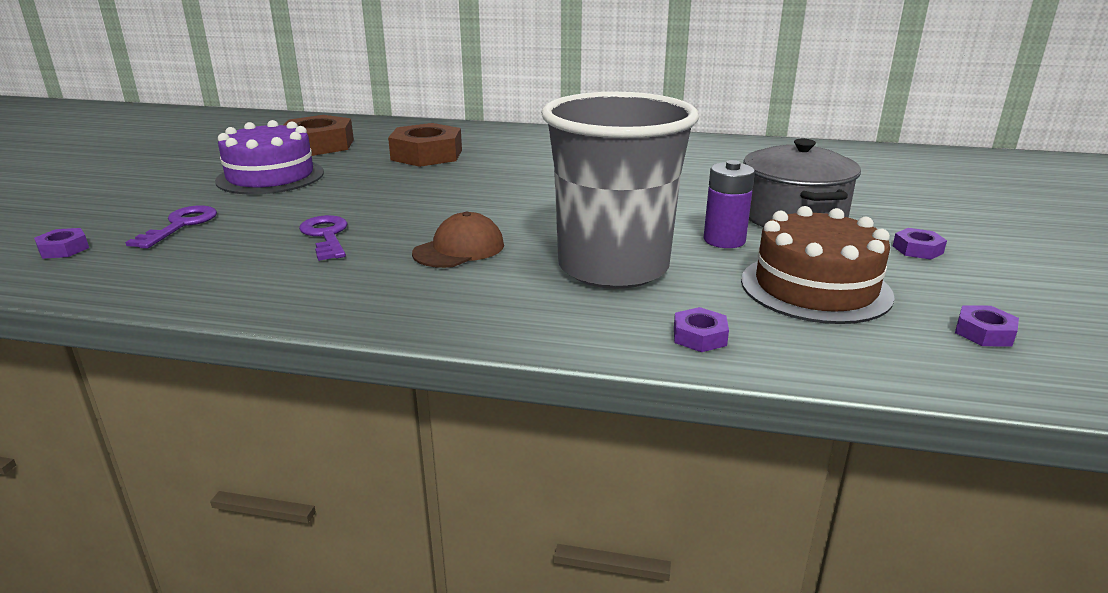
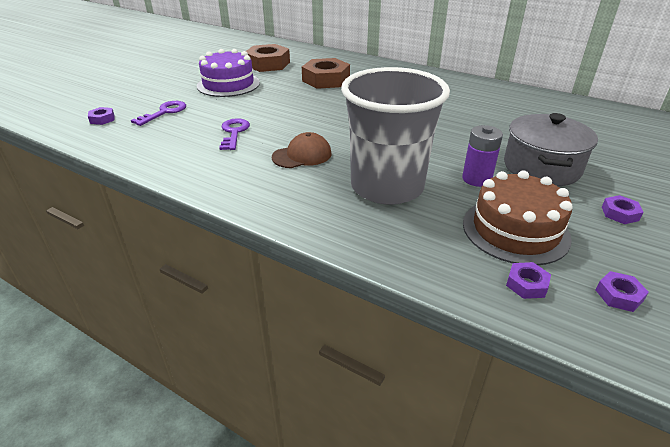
camera: 20 degrees right, 10 degrees up
purple nut [674,307,729,352] -> purple nut moved to [506,262,551,299]

